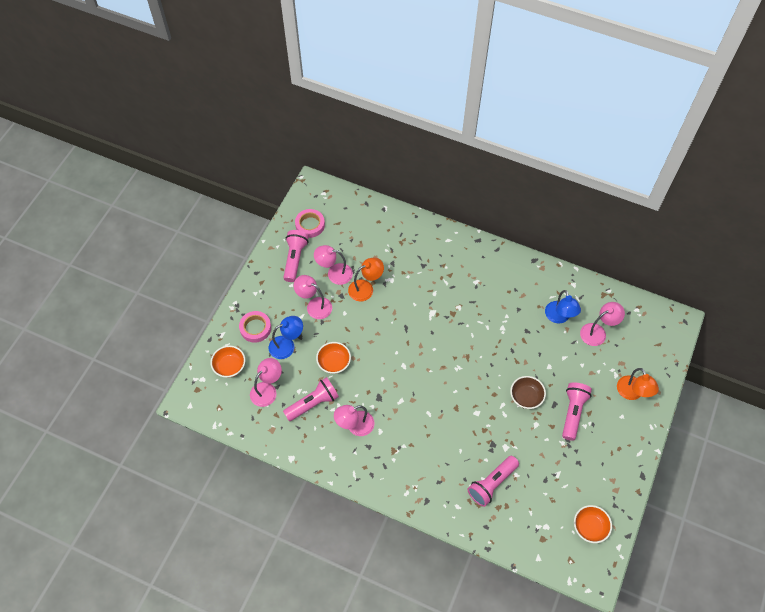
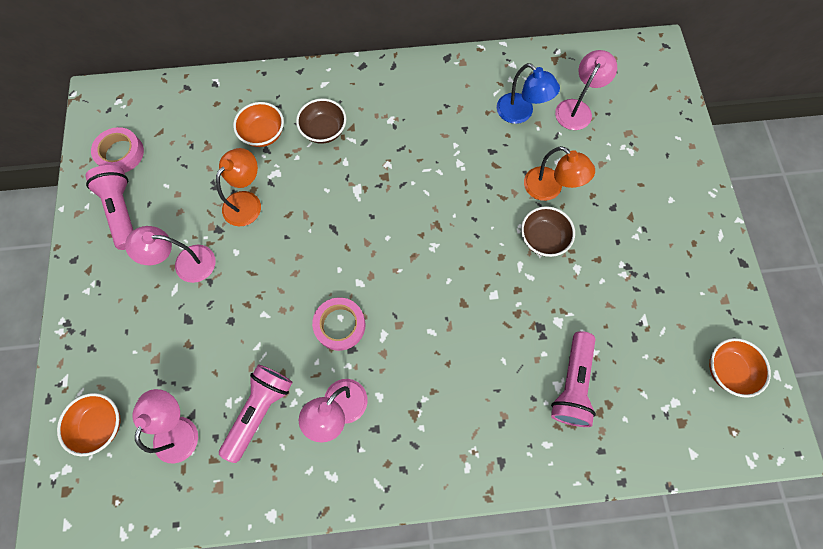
camera: 30 degrees left, 10 degrees up
pink tape [239,311,271,343] -> pink tape moved to [312,298,365,351]
blue lamp [269,316,303,359] -> none
pink lamp [314,245,353,285] -> none
orange bowl [316,342,351,374] -> orange bowl moved to [233,102,284,147]
pink flashlight [562,382,592,441] -> none
orange lamp [617,368,659,400] -> orange lamp moved to [524,146,595,201]
none -> brown bowl [296,98,346,144]

